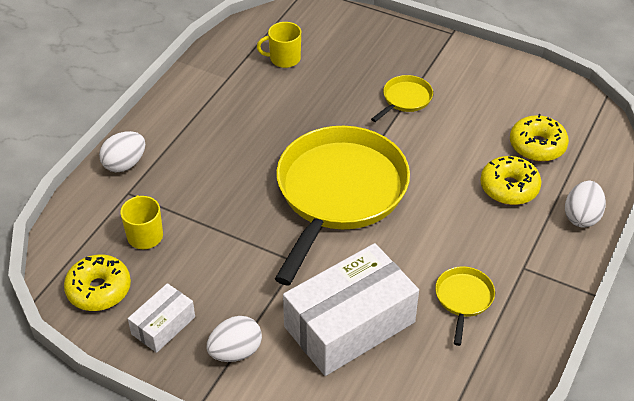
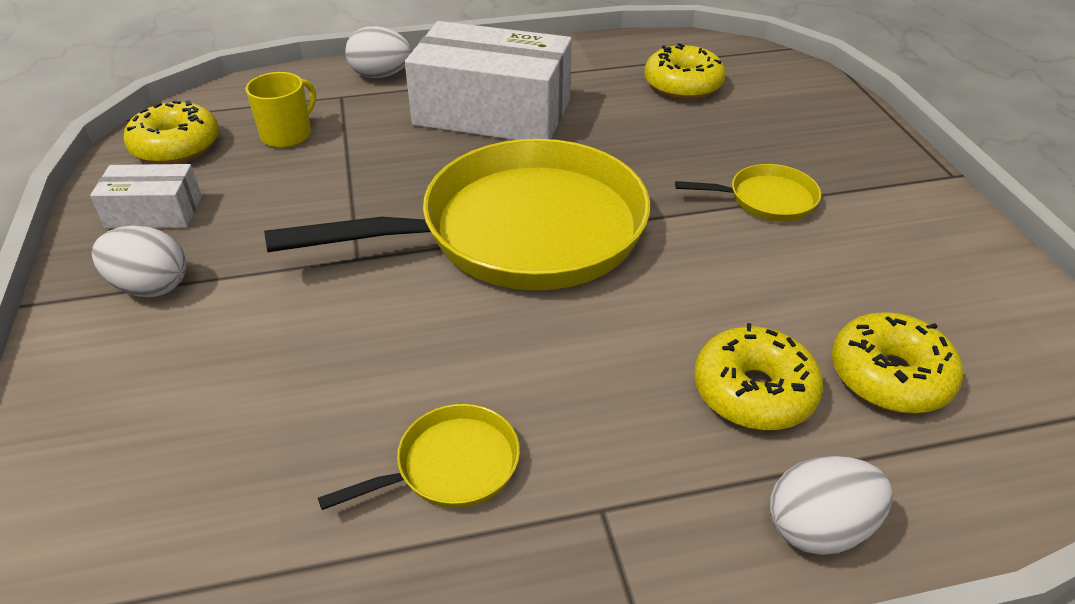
camera: 50 degrees right, 5 degrees down
yellow mug [257,22,301,68] -> yellow donut [644,43,726,100]
white box [283,243,419,376] -> white box moved to [405,21,572,140]

